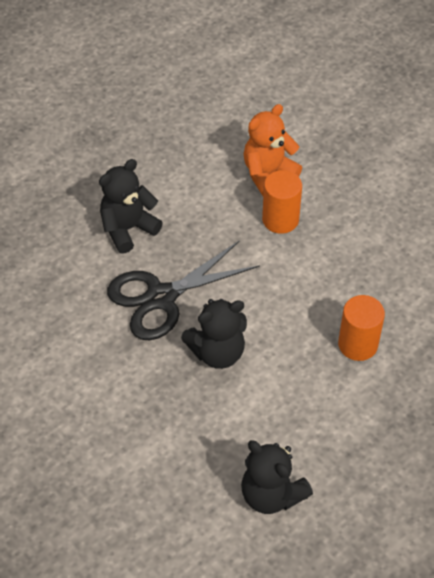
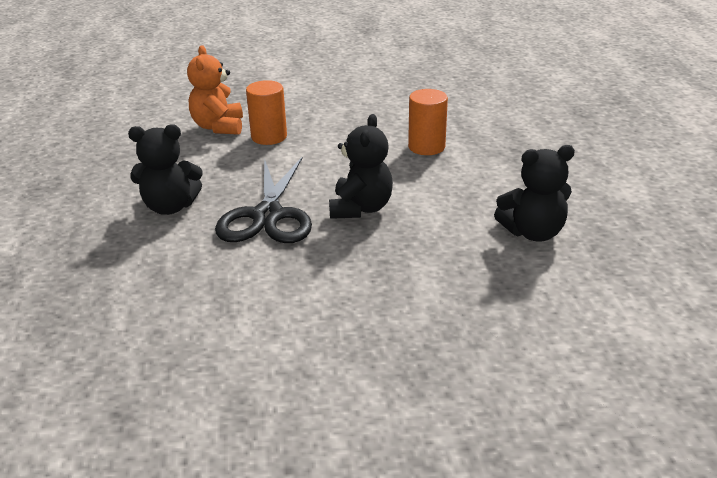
camera: 55 degrees left, 20 degrees down
black teddy bear [99,159,163,254] -> black teddy bear turned 90 degrees counterclockwise [128,124,203,215]

